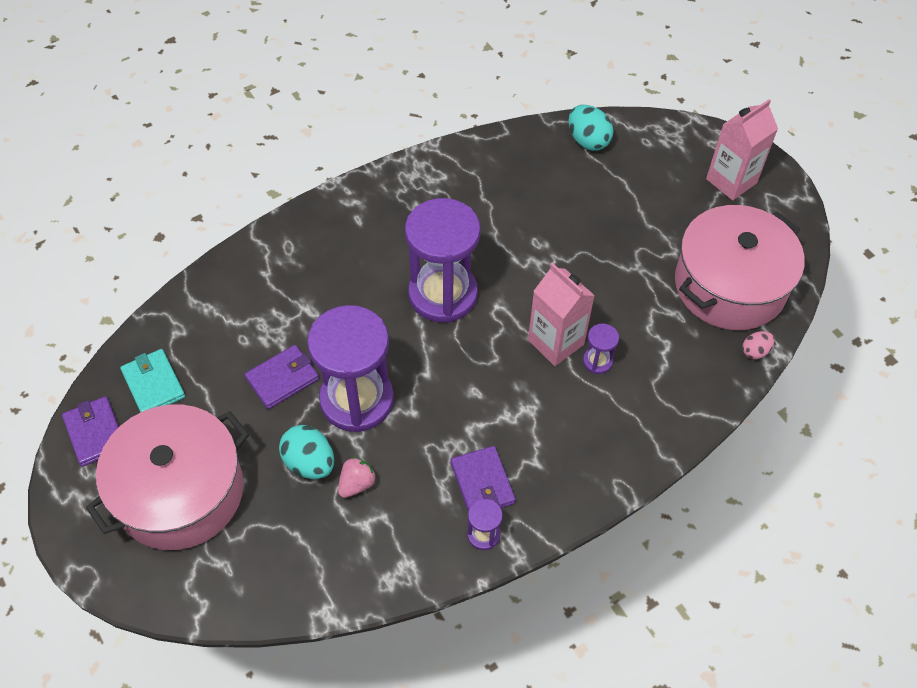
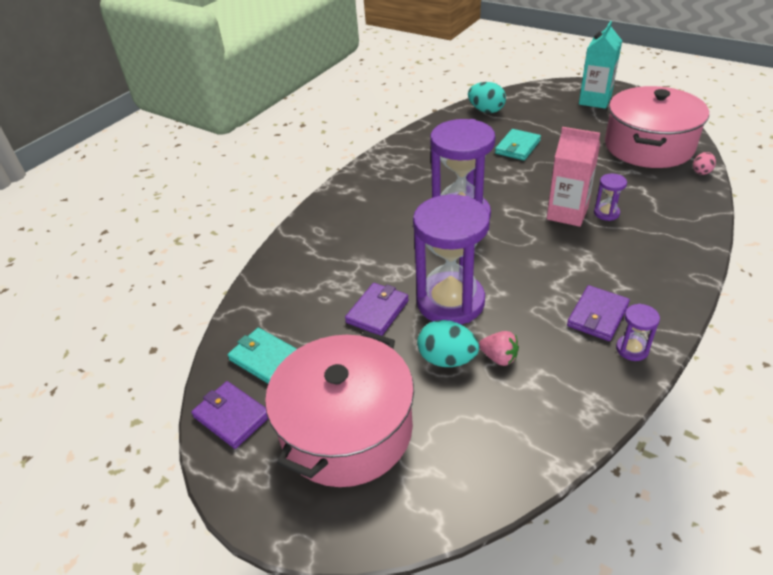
camera: 20 degrees left, 15 degrees down
pink strawberry [338,457,376,498] -> pink strawberry turned 105 degrees clockwise [479,331,519,366]
purple wallet [451,446,516,511] -> purple wallet turned 75 degrees clockwise [567,285,630,341]
pink carton [706,99,778,201] -> turquoise carton [579,21,622,109]
none -> turquoise wallet [495,129,541,160]

